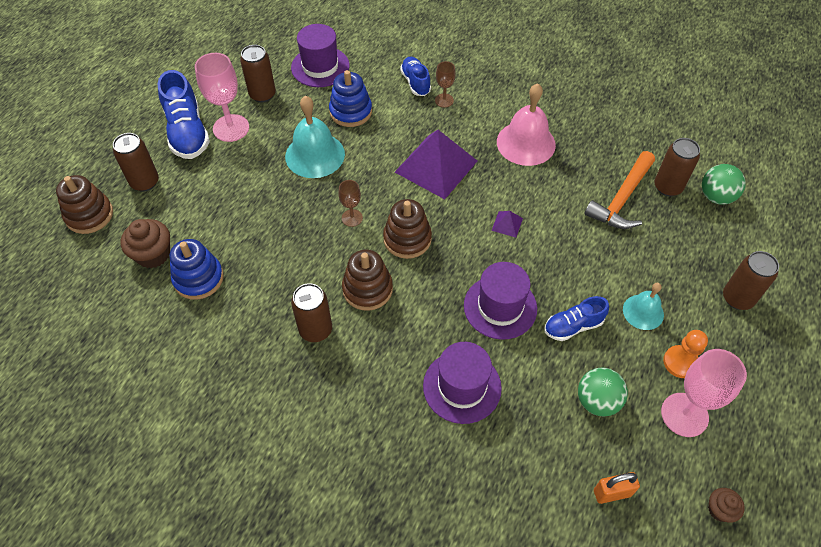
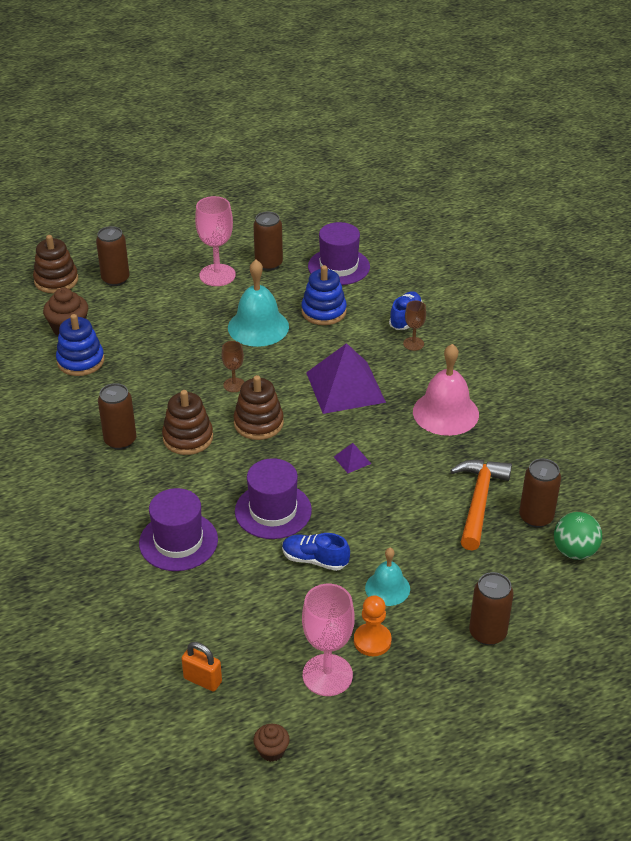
camera: 40 degrees right, 15 degrees down
blue shoe [158,70,210,159] -> none
green ball [578,367,628,416] -> none
orange hammer [585,151,655,229] -> orange hammer turned 120 degrees clockwise [450,460,512,551]

